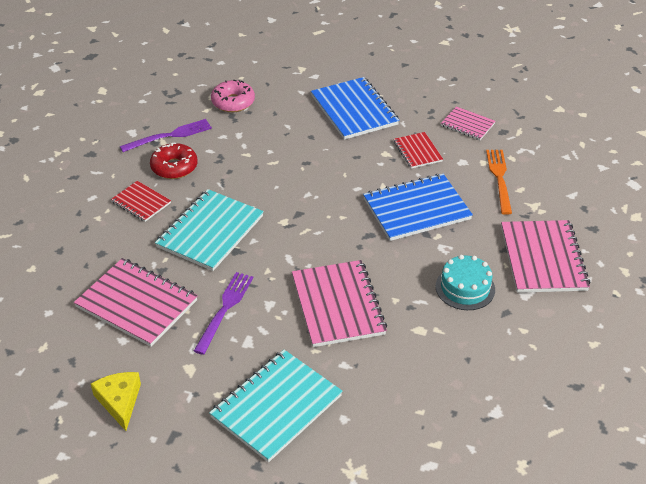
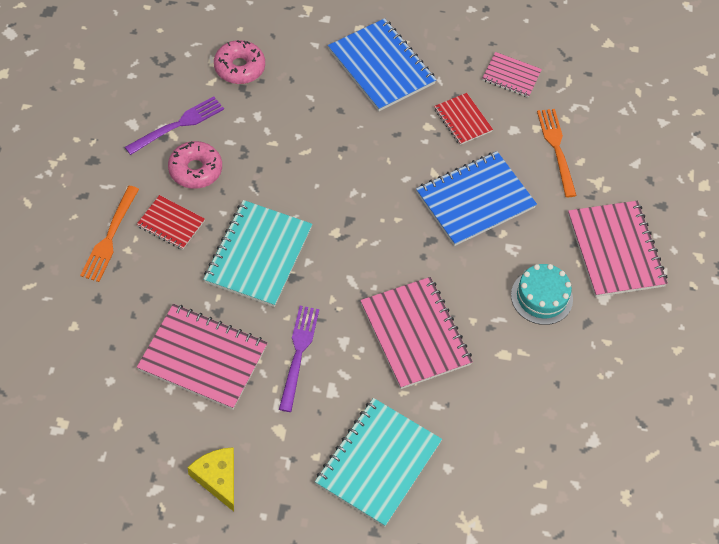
camera: 15 degrees left, 15 degrees up
red donut [150,142,197,179] -> pink donut [168,141,222,189]
none -> orange fork [80,186,139,282]

